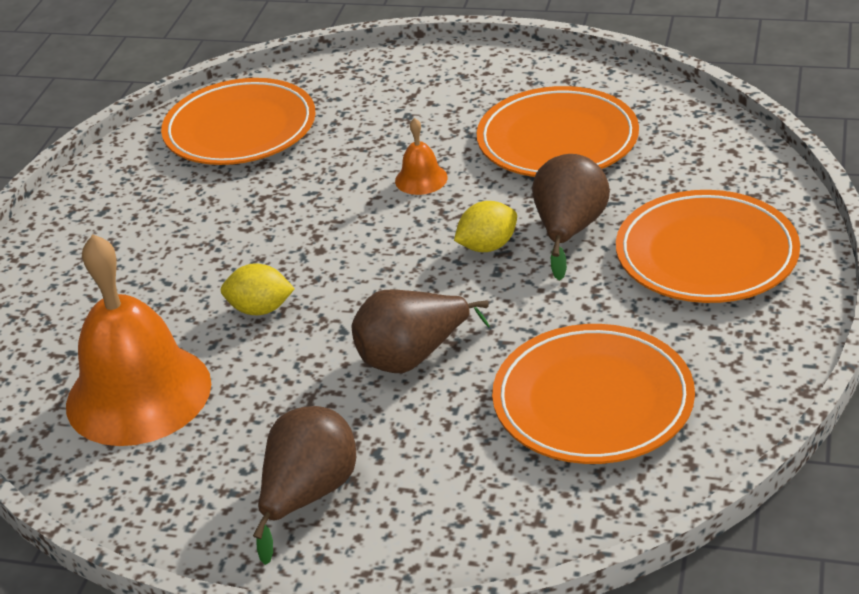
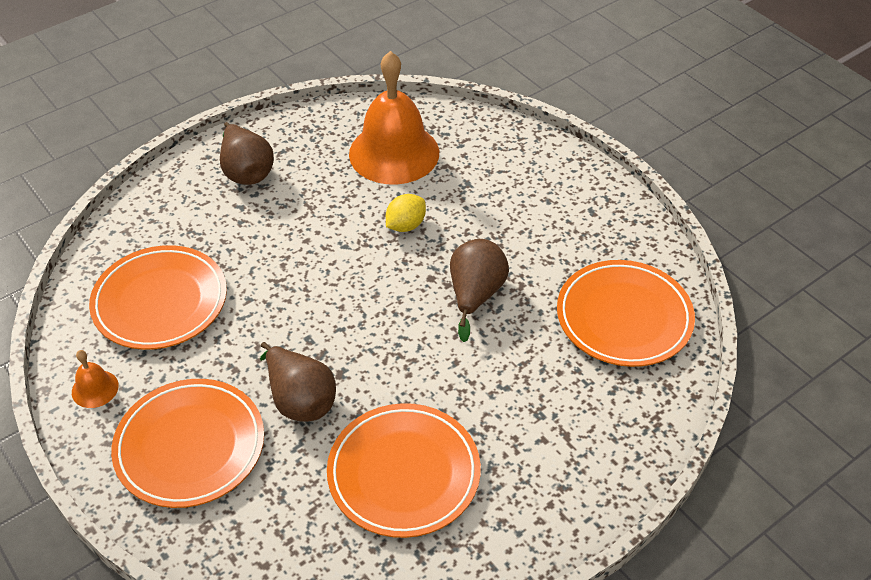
camera: 125 degrees right, 10 degrees up
brown pear [352,289,490,373] -> brown pear moved to [450,239,509,342]
orange bell [395,118,448,195] -> orange bell moved to [72,350,119,408]
yellow lemon [454,201,517,252] -> none

